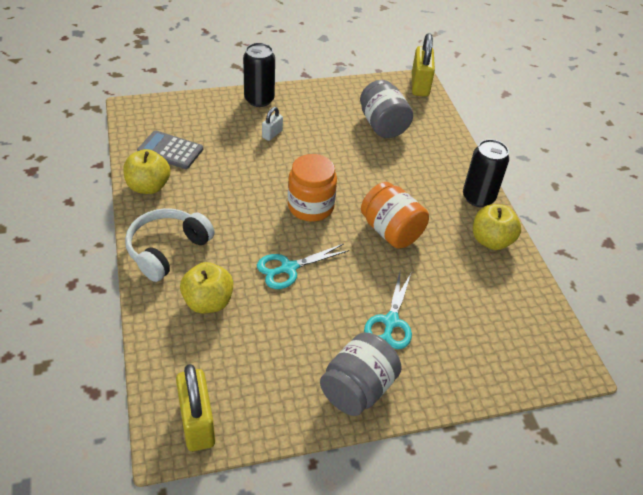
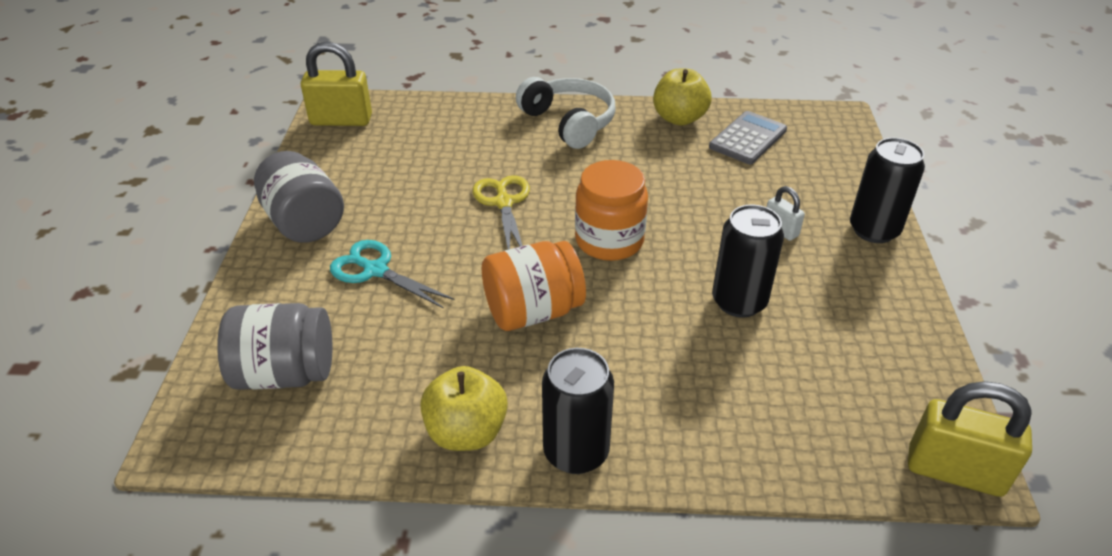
camera: 110 degrees right, 5 degrees down
yellow apple [180,262,233,313] -> none
turquoise scissors [257,244,349,289] -> yellow scissors [473,175,530,250]
grey jar [360,80,413,138] -> grey jar moved to [217,303,333,390]
none -> black can [712,205,784,318]

